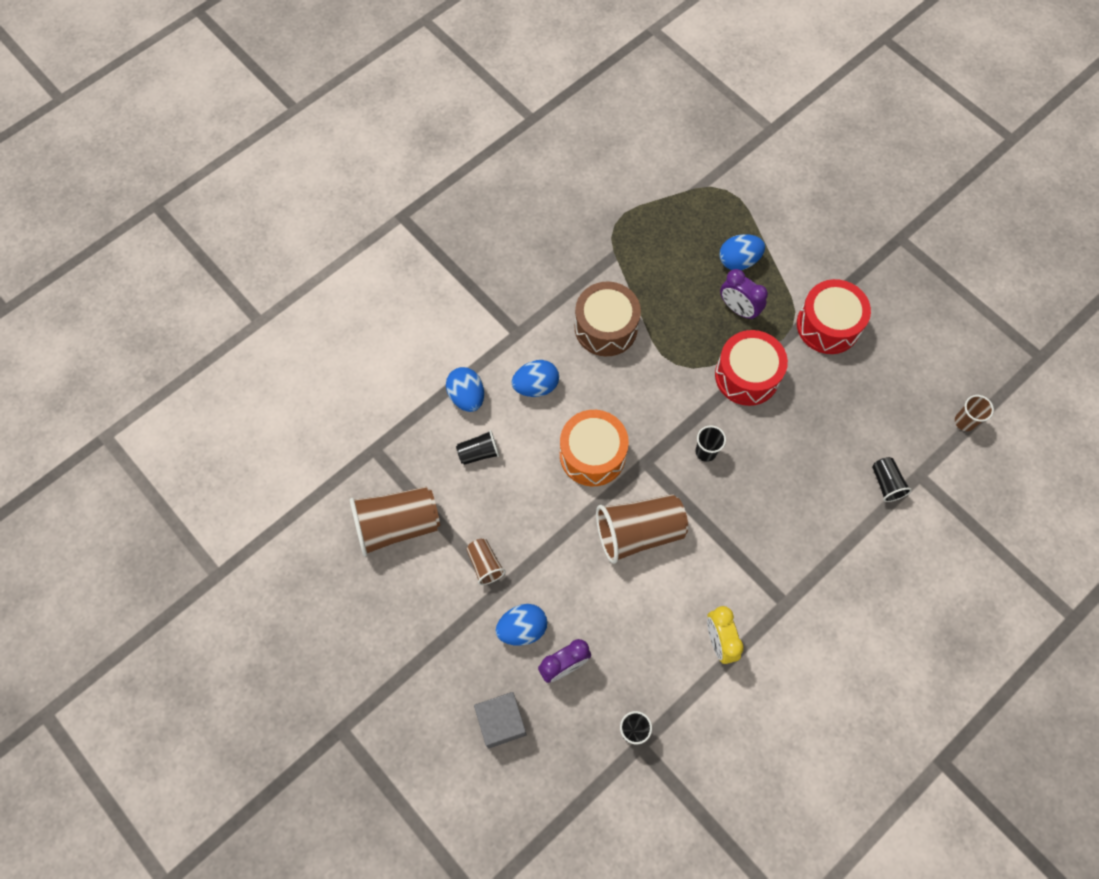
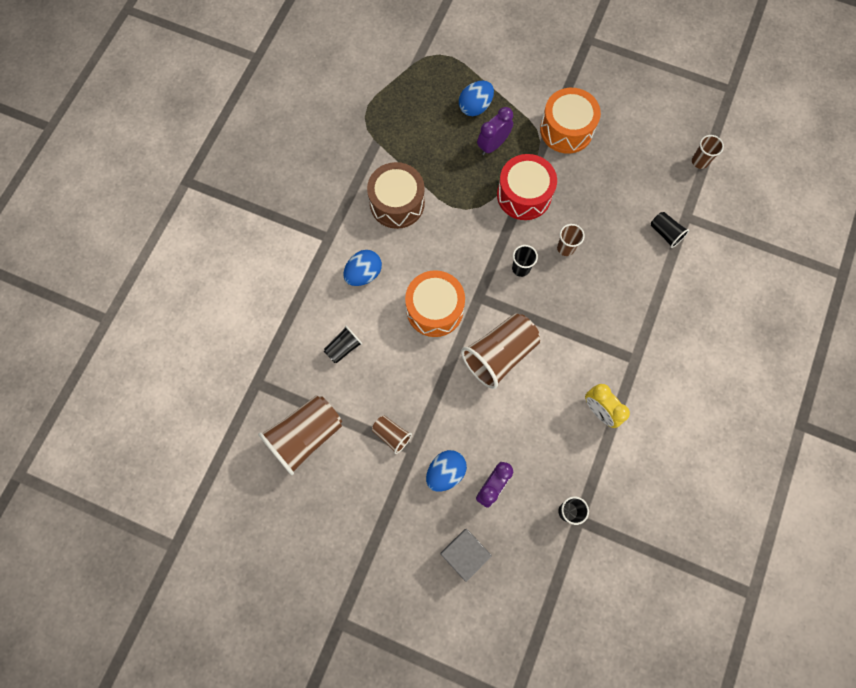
camera: 25 degrees left, 5 degrees up
blue egg [446,367,484,412] -> none
purple clock [720,269,768,320] -> purple clock turned 120 degrees clockwise [477,107,513,155]
red drum [797,279,871,354] -> orange drum [540,88,601,154]
none -> brown cup [557,224,585,256]

